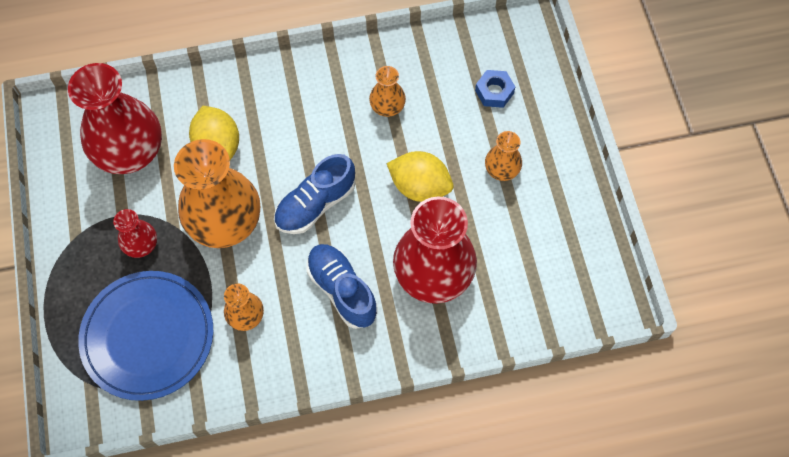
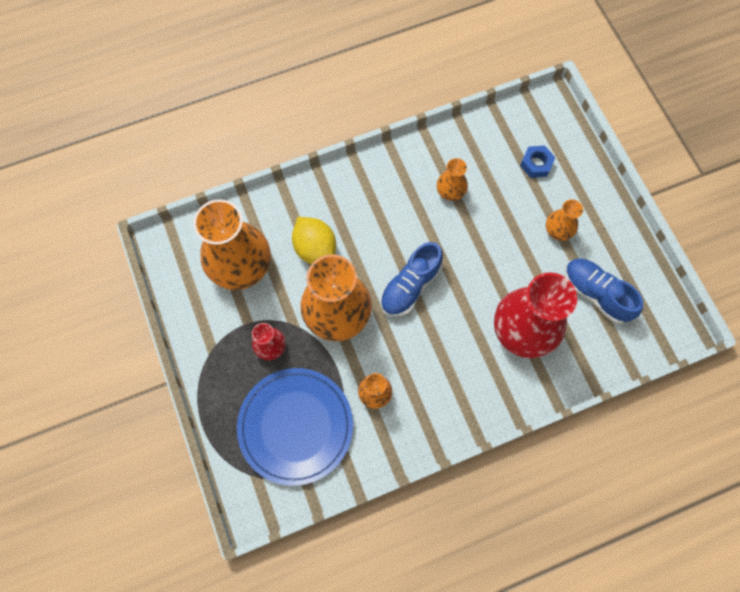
camera: 10 degrees left, 5 degrees up
red vase [68,63,162,174] -> orange vase [194,199,270,290]
blue shoe [307,244,378,329] -> blue shoe moved to [565,259,643,324]
yellow lemon [386,151,453,202] -> none

